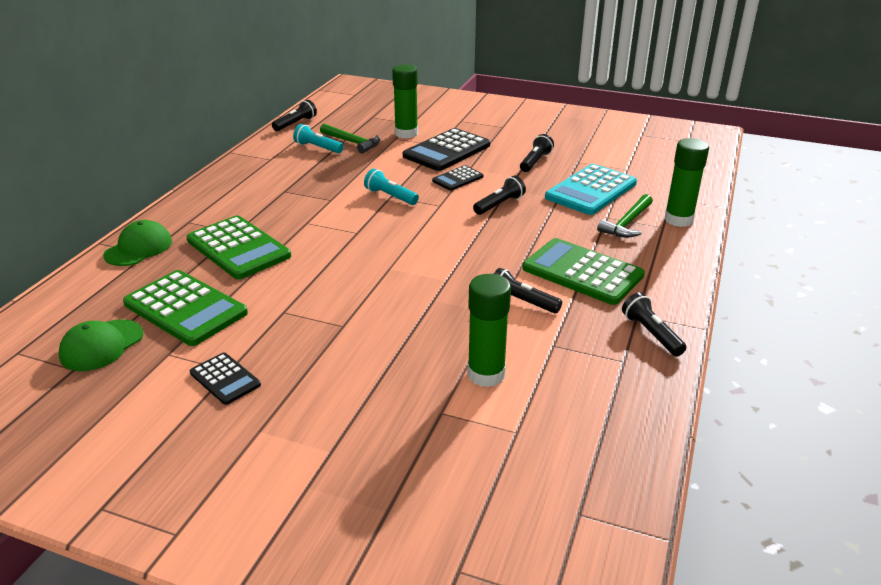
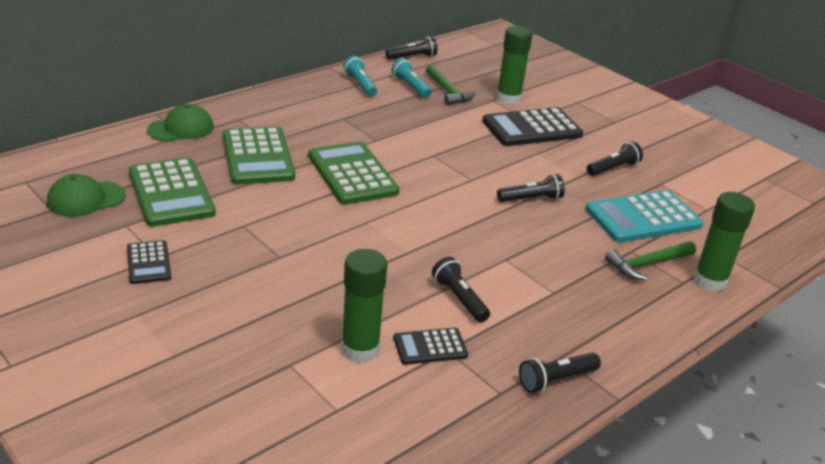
camera: 25 degrees right, 0 degrees up
turquoise flashlight [364,169,419,205] -> turquoise flashlight moved to [343,56,377,97]
black calculator [432,165,484,191] -> black calculator moved to [393,328,468,365]
green calculator [522,238,645,305] -> green calculator moved to [308,141,400,205]
black flashlight [622,292,686,356] -> black flashlight turned 120 degrees counterclockwise [519,353,601,393]

